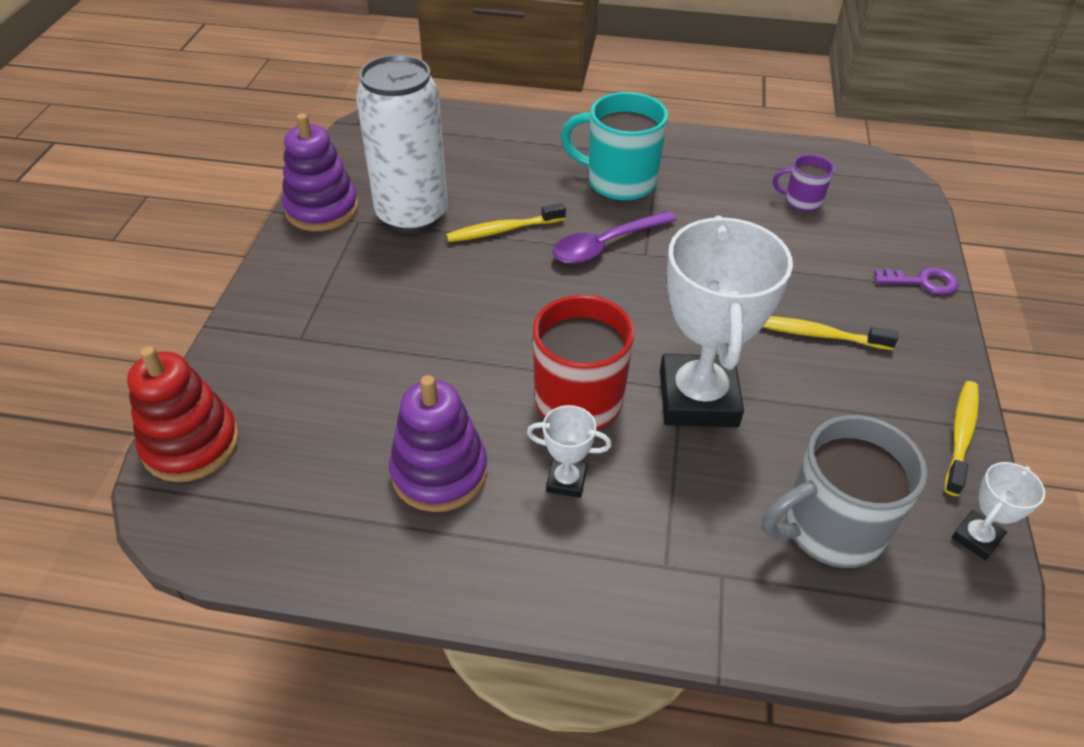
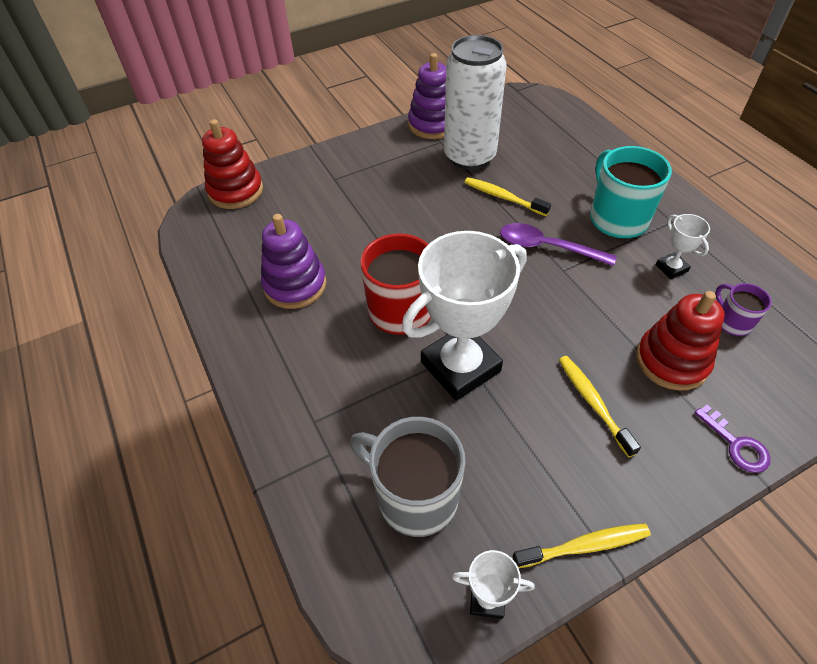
camera: 55 degrees right, 5 degrees up
white trophy [527,405,611,498] -> white trophy moved to [656,214,710,279]
none -> red stacking toy [636,291,725,391]

